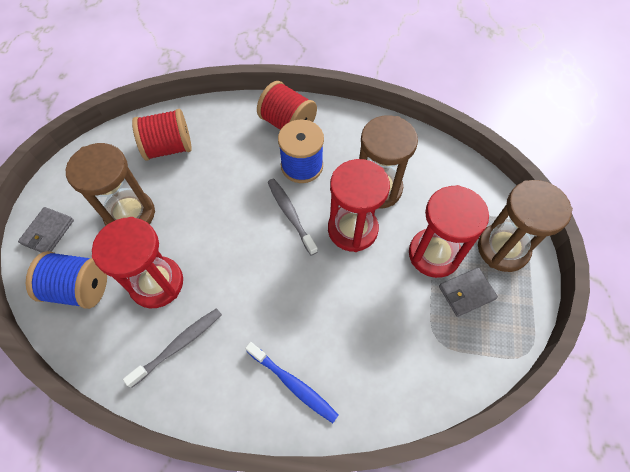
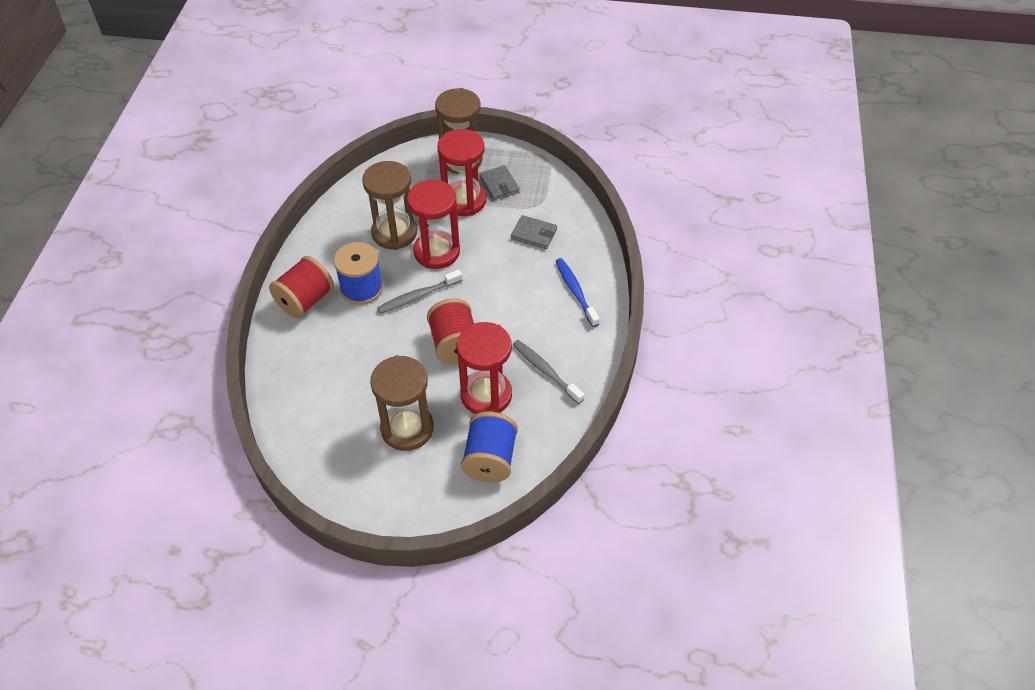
camera: 90 degrees left, 10 degrees down
grey wallet [18,207,74,253] -> grey wallet moved to [511,215,557,249]
red spool [132,109,192,161] -> red spool moved to [427,298,474,364]
blue toothbrush [245,342,339,423] -> blue toothbrush turned 60 degrees counterclockwise [556,258,600,327]

